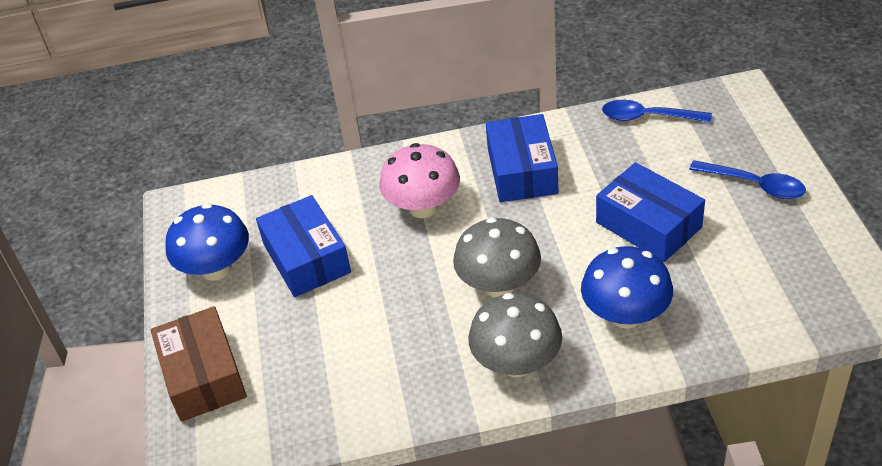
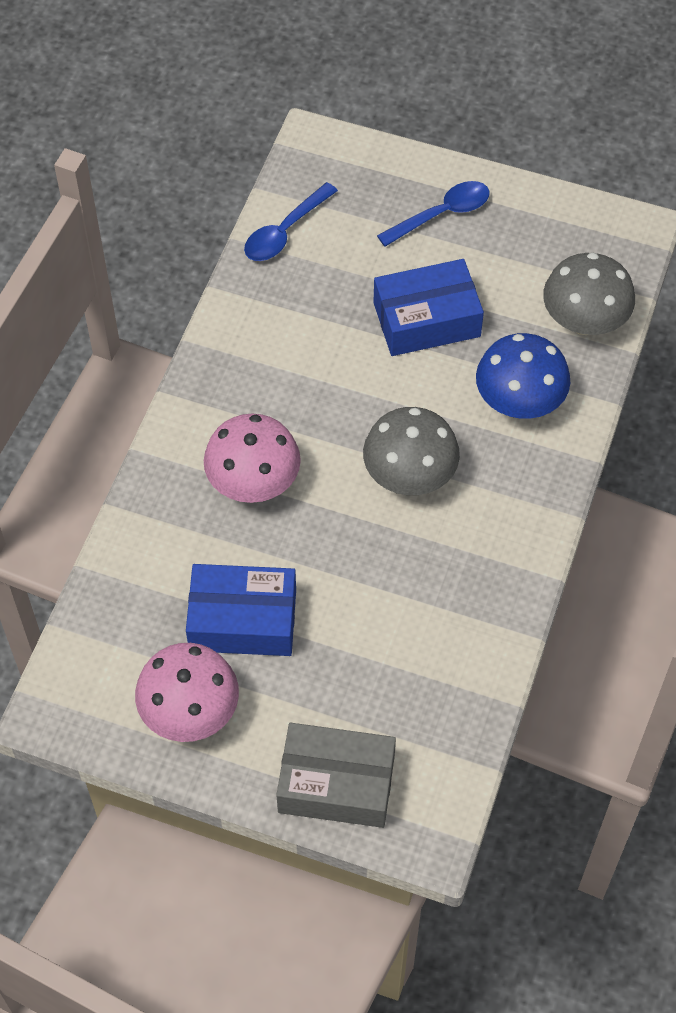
camera: 65 degrees left, 15 degrees up
brown box [150,306,247,422] -> grey box [276,723,396,828]
blue mushroom [165,204,249,281] -> pink mushroom [135,643,239,742]
grey mushroom [468,293,562,377] -> grey mushroom moved to [543,253,635,335]
blue box [486,114,558,202] -> none

